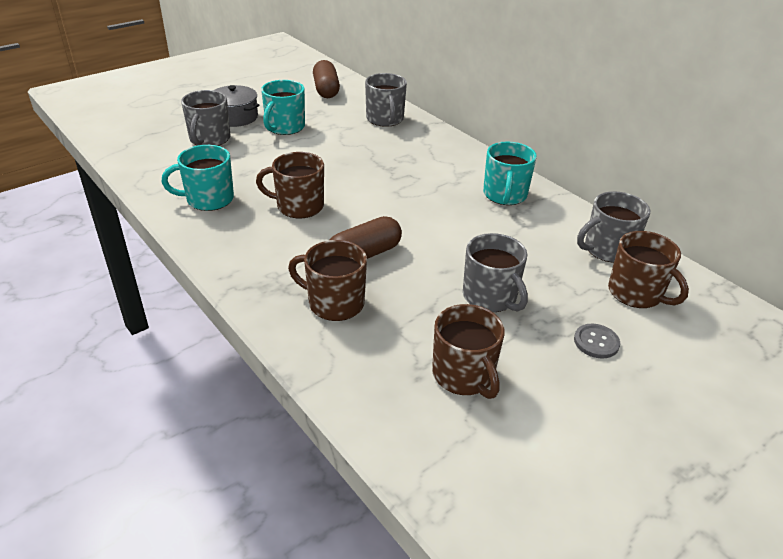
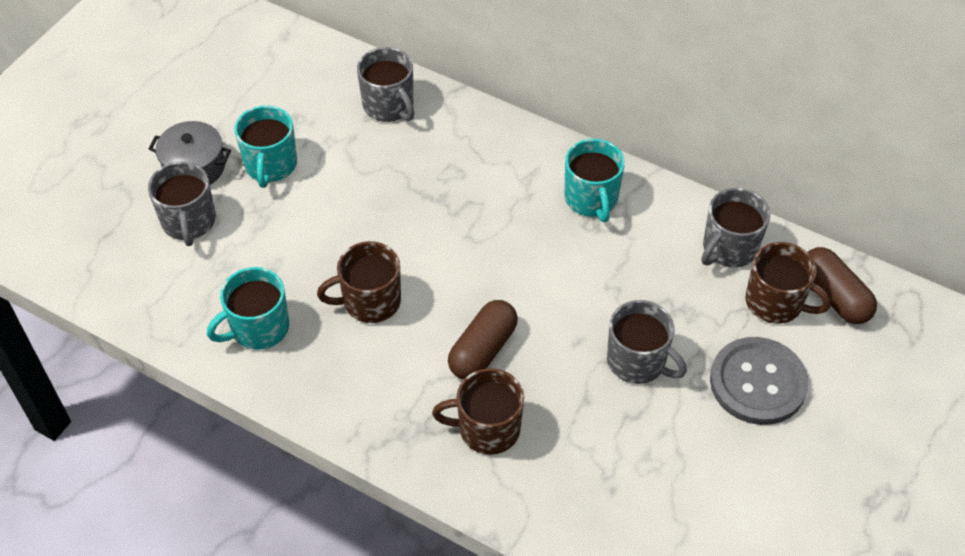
camera: 20 degrees left, 15 degrees up
brown capsule [313,60,340,98] -> brown capsule moved to [808,247,877,324]
brown mug [432,304,505,399] -> none
grey button [574,324,620,358] -> grey button [710,337,808,425], size x2.11

